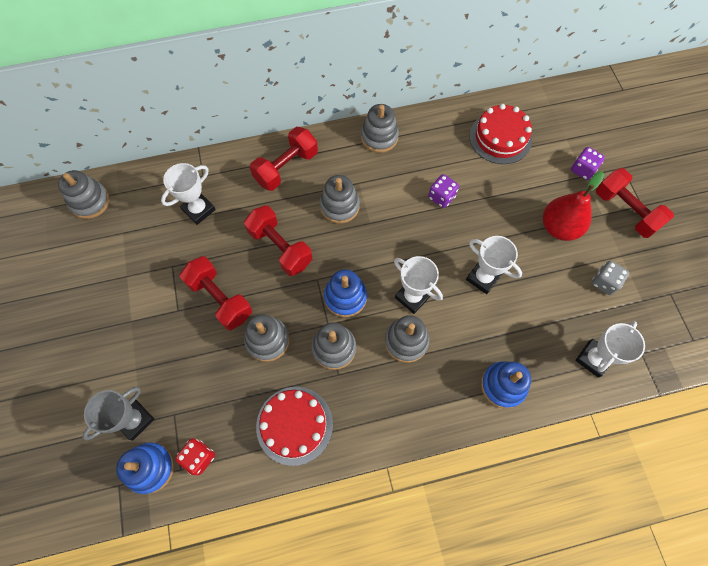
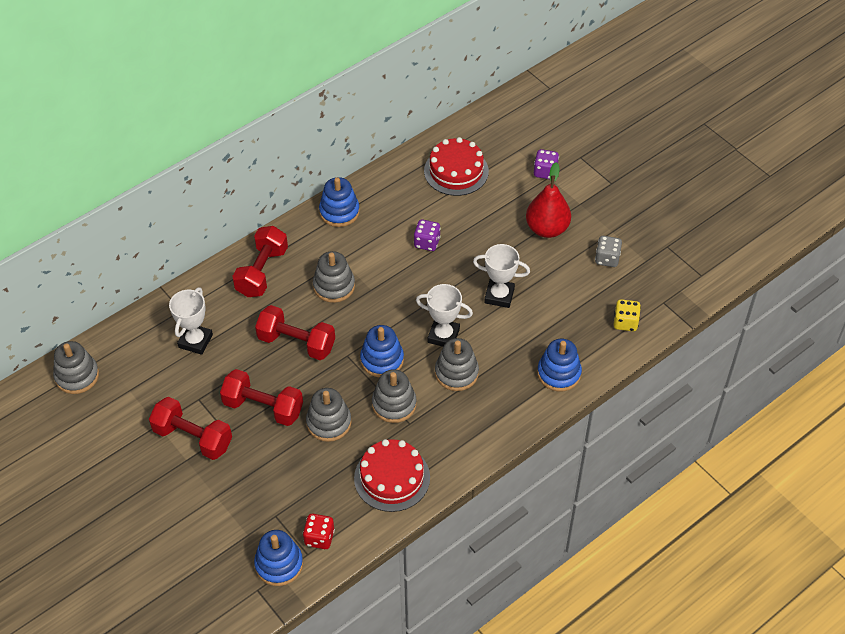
camera: 25 degrees left, 15 degrees down
grey trophy [82,387,154,441] -> none
grey stacking toy [361,104,399,153] -> blue stacking toy [319,177,360,227]
white trophy [575,321,645,378] -> yellow dice [614,299,641,331]
red dumbbell [596,168,674,238] -> red dumbbell moved to [149,397,232,460]

